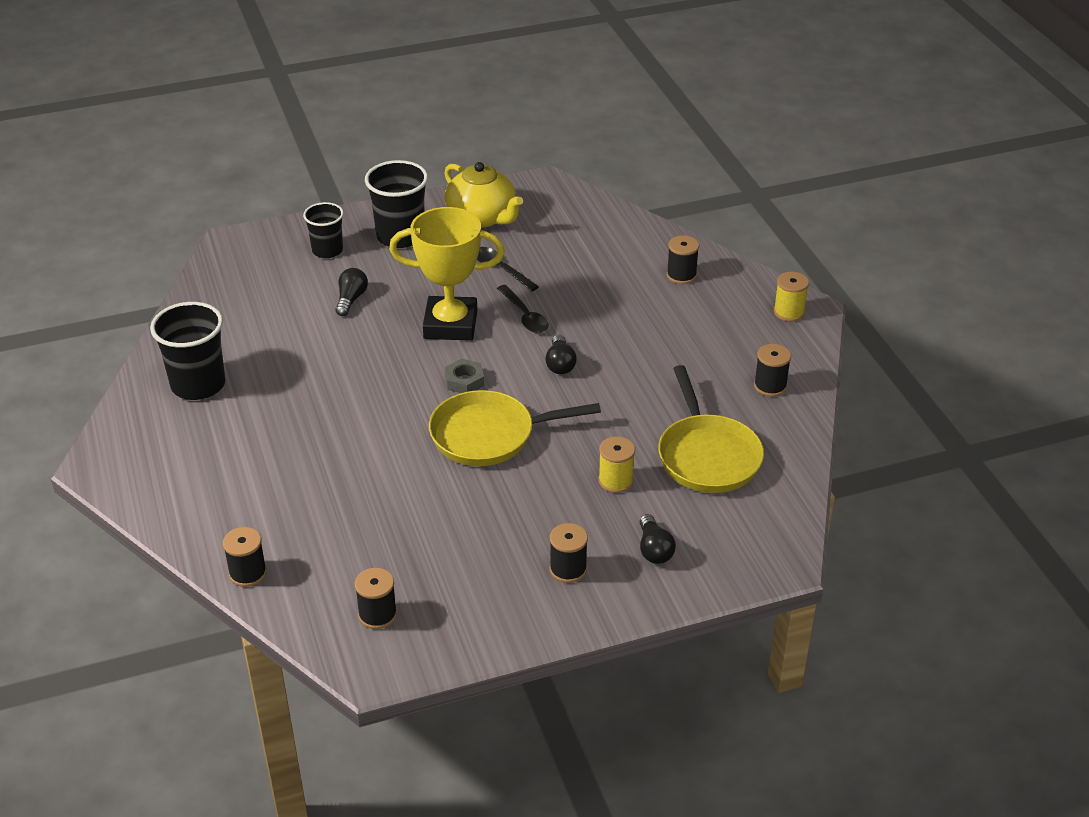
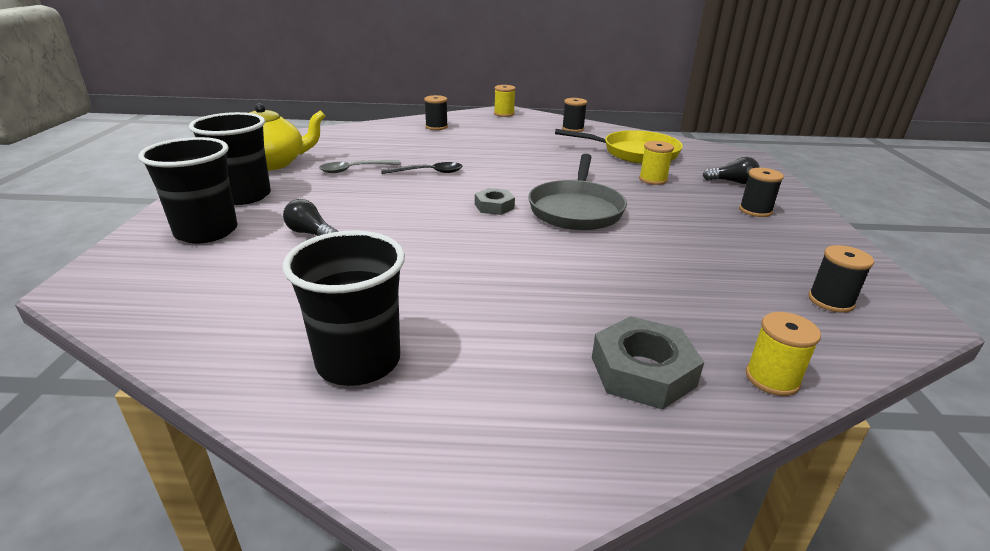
camera: 70 degrees left, 10 degrees down
black spool [223,527,267,587] -> yellow spool [746,312,821,396]
black cup [303,202,344,258] -> black cup [138,137,237,243], size x1.58
yellow trophy [389,207,505,341] -> none
yellow pan [429,390,601,466] -> grey pan [528,154,627,230]
black spoon [477,247,539,291] -> grey spoon [319,160,401,173]
black light bulb [545,335,577,375] -> none
none -> grey nut [592,316,704,410]

